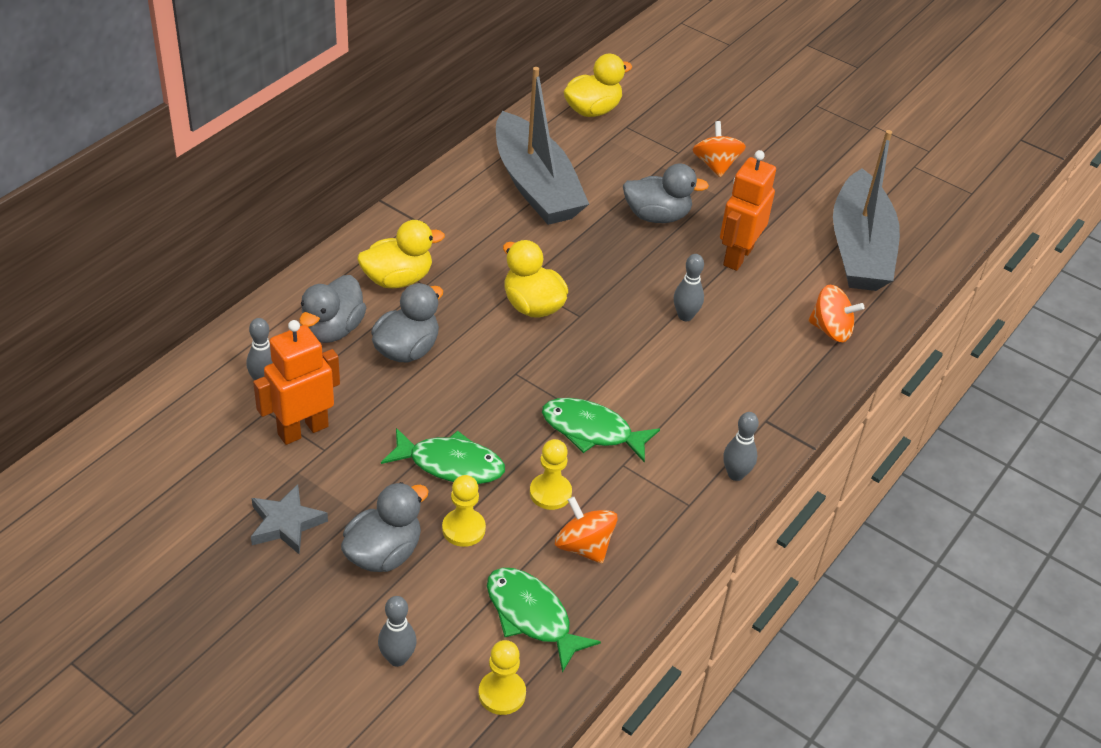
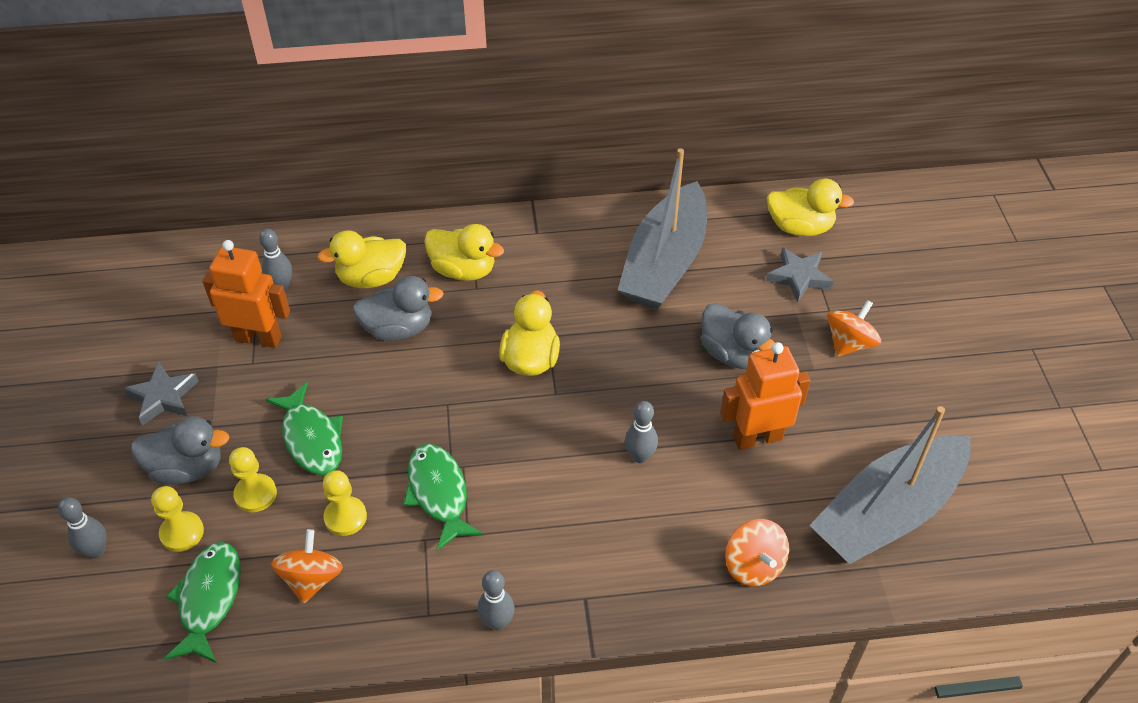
camera: 50 degrees right, 5 degrees up
grey duck [299,275,366,343] -> yellow duck [317,230,406,288]
yellow pawn [479,640,526,715] -> yellow pawn moved to [151,486,204,552]
none -> grey star [766,247,834,302]

